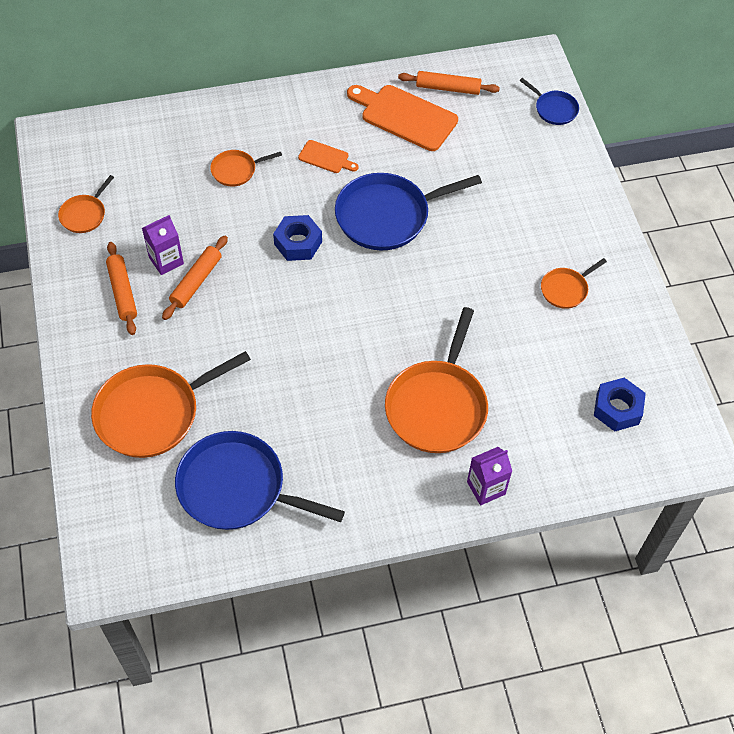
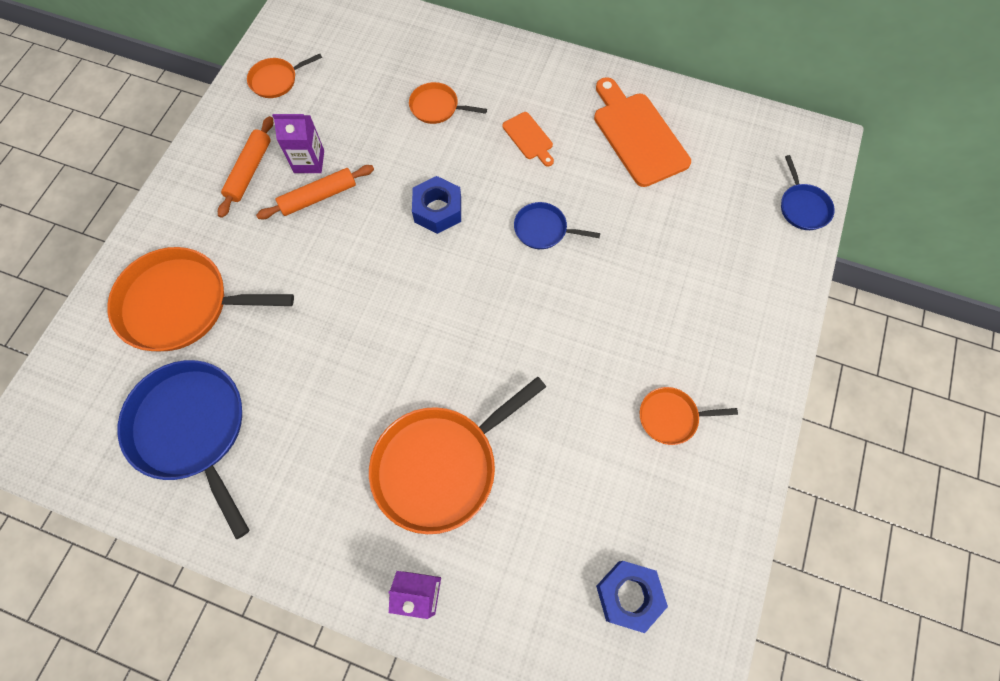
camera: 35 degrees right, 10 degrees up
blue pan [335,173,482,251] -> blue pan [514,202,600,249], size x0.49
orange rolling pin [398,71,500,95] -> none

